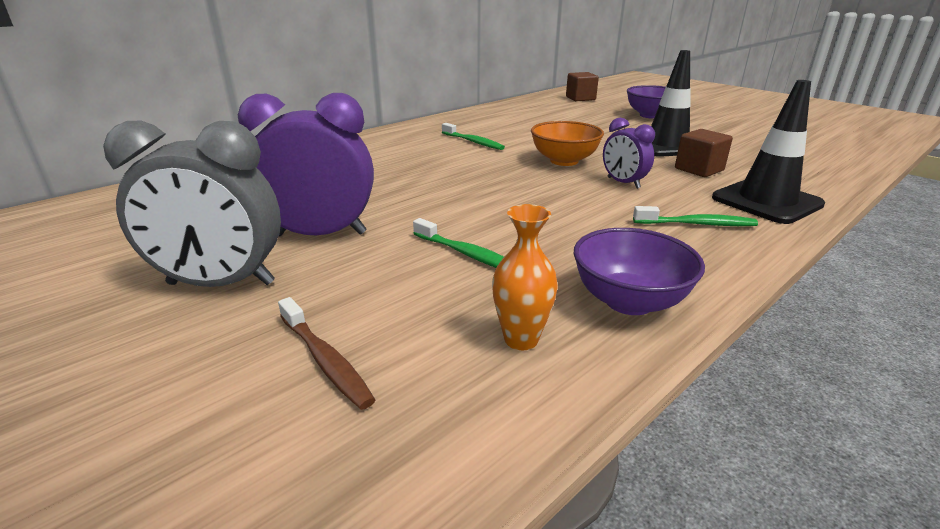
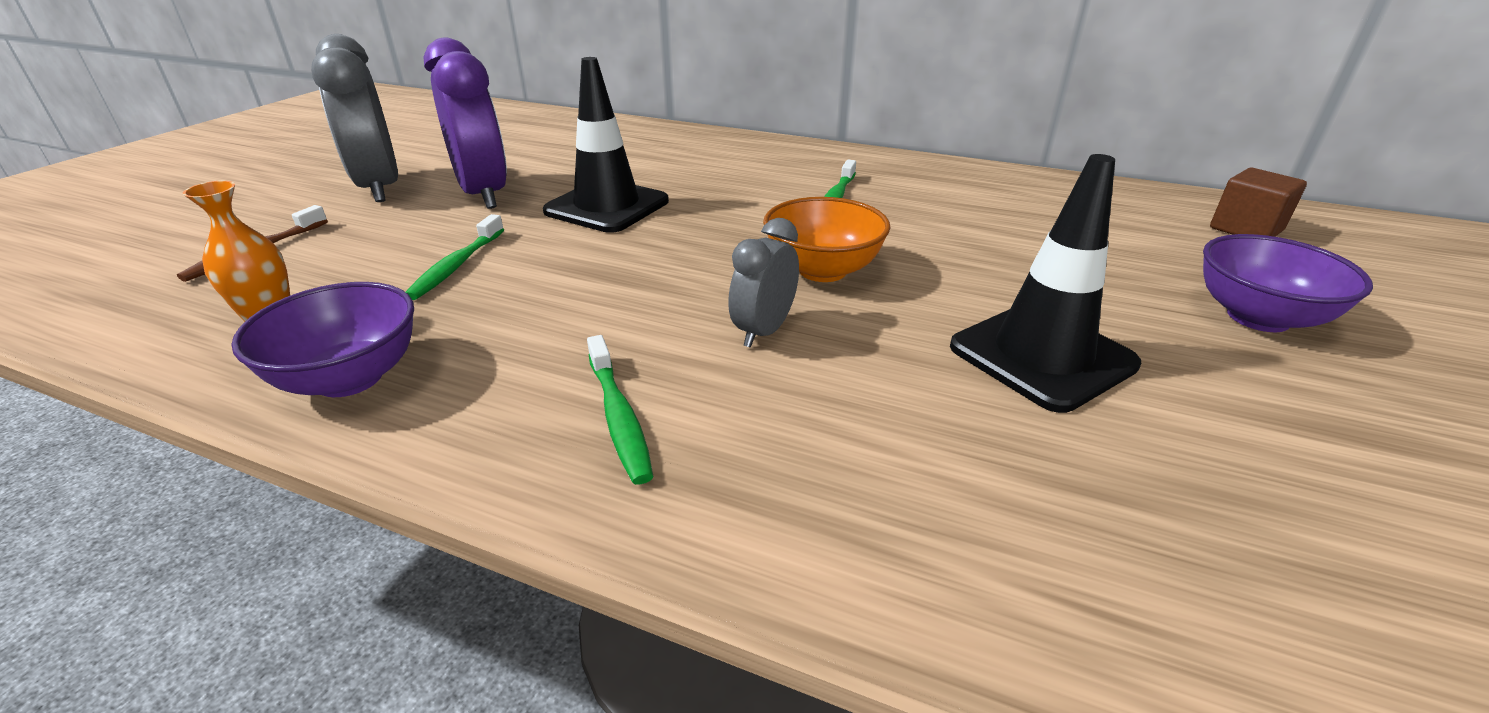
camera: 65 degrees right, 5 degrees up
purple clock [603,118,655,189] -> grey clock [728,218,799,348]
brown cube [675,129,733,177] -> none
black traffic cone [712,80,825,224] -> black traffic cone moved to [543,57,669,233]

